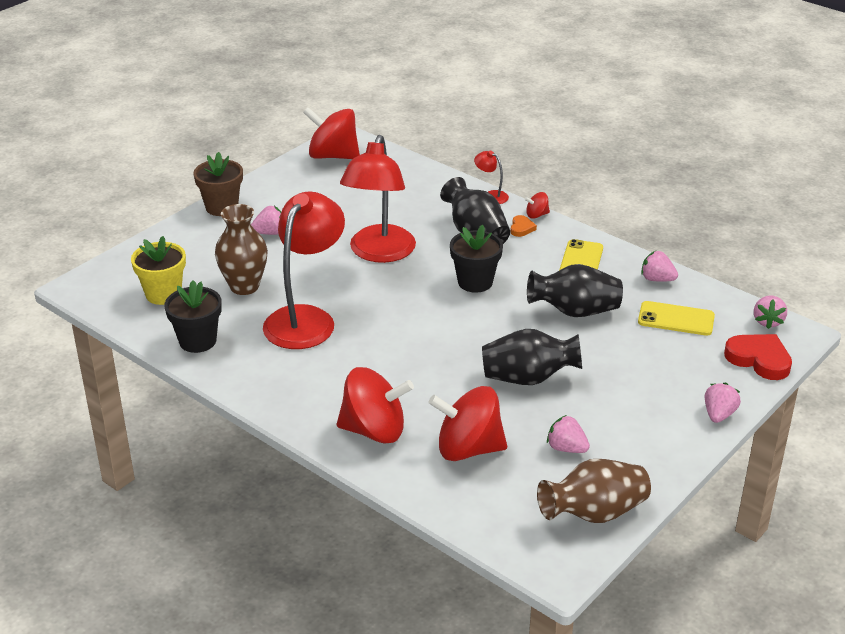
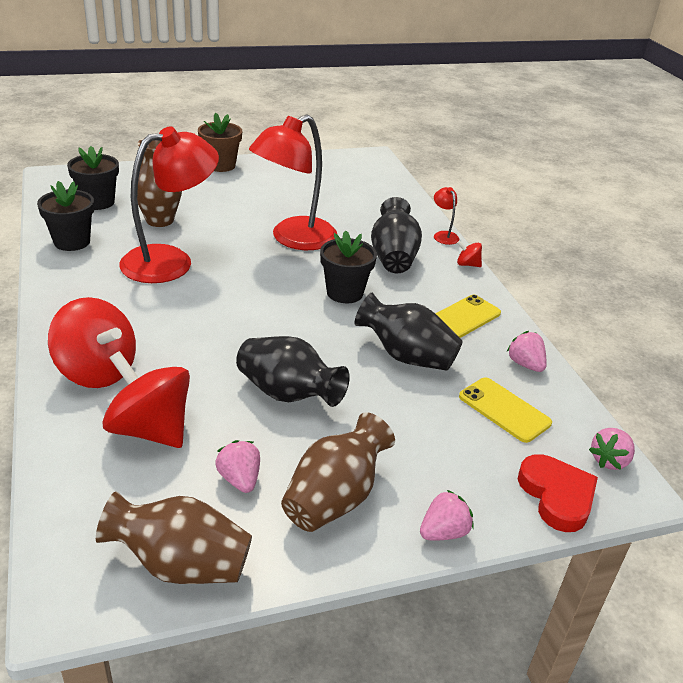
camera: 30 degrees right, 0 degrees up
yellow flower pot [131,236,186,305] -> black flower pot [67,146,119,210]
pink strawberry [251,206,281,235] -> none
red spinning top [303,107,360,159] -> none
orange heart [510,215,537,237] -> none
none -> brown vase [281,412,395,532]

